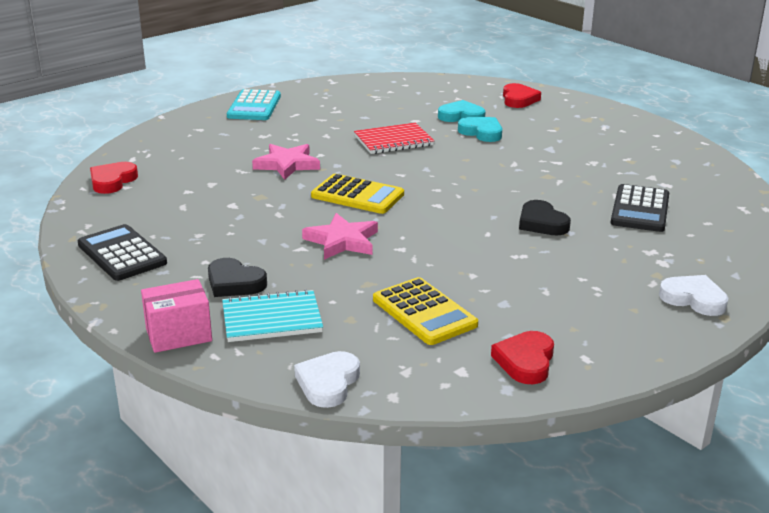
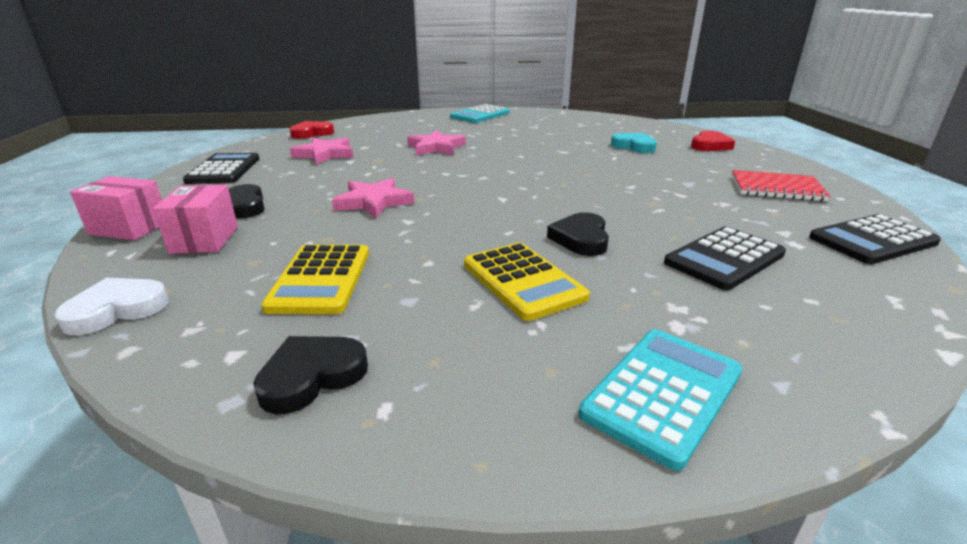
camera: 35 degrees right, 0 degrees up
turquoise notebook [222,289,323,342] -> pink box [153,185,238,254]
yellow calculator [311,174,404,214] -> yellow calculator moved to [464,243,590,321]
red notebook [354,123,434,154] -> red notebook moved to [732,170,831,202]
turquoise heart [458,117,502,142] -> none
red heart [491,331,554,384] -> black heart [253,336,368,414]
white heart [659,275,728,316] -> turquoise calculator [578,329,743,471]
none -> pink star [290,138,353,165]
none -> black calculator [809,214,941,264]

